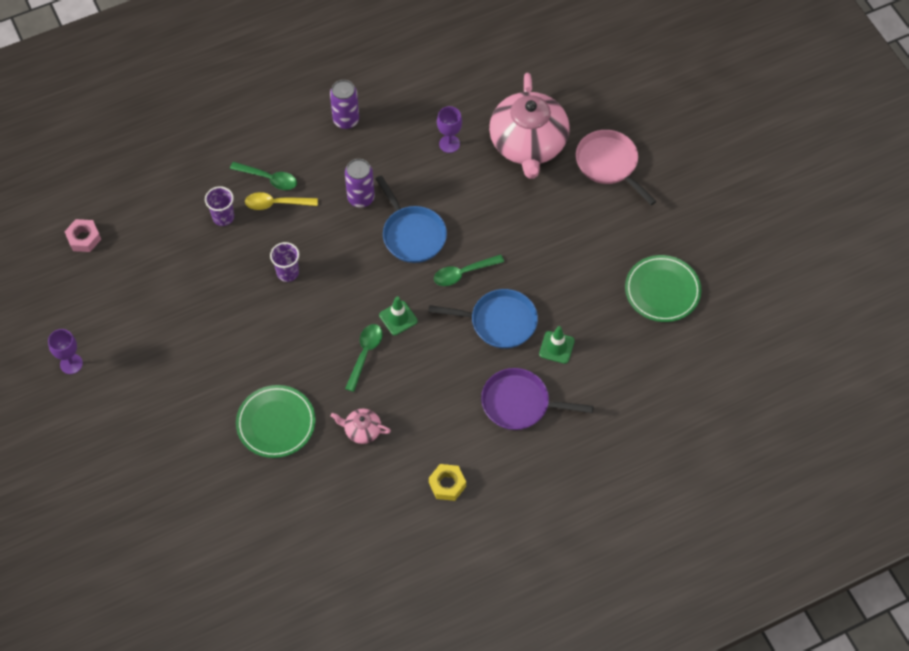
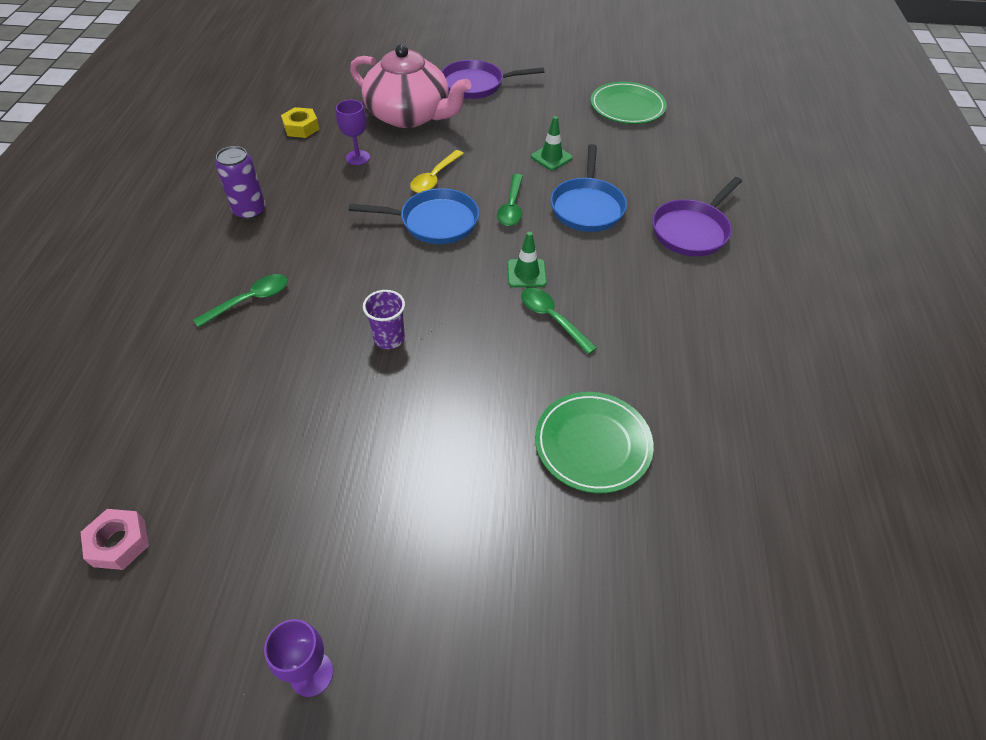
camera: 60 degrees left, 10 degrees down
purple cup [205,186,234,226] -> none
yellow spoon [245,192,318,210] -> yellow spoon moved to [410,150,464,193]
pink teapot [331,408,391,444] -> none
purple can [345,159,375,207] -> none
blue pan [429,289,538,349] -> blue pan turned 150 degrees clockwise [551,144,627,232]
yellow nut [429,464,466,501] -> yellow nut moved to [281,107,319,138]
green traffic cone [539,326,575,364] -> green traffic cone moved to [531,116,573,170]
pink pan [576,130,656,205] -> purple pan [441,60,544,99]

